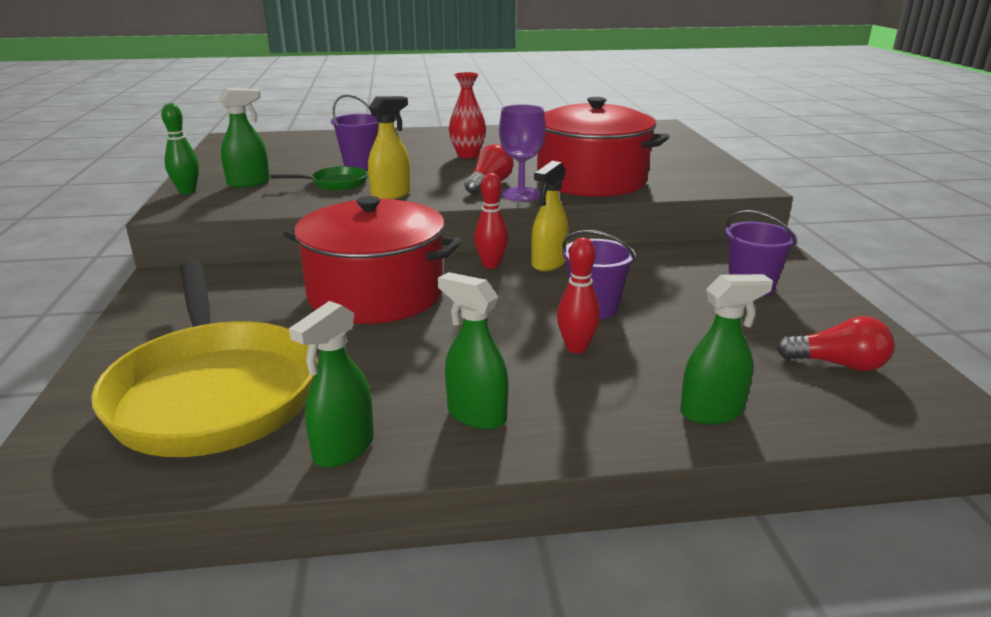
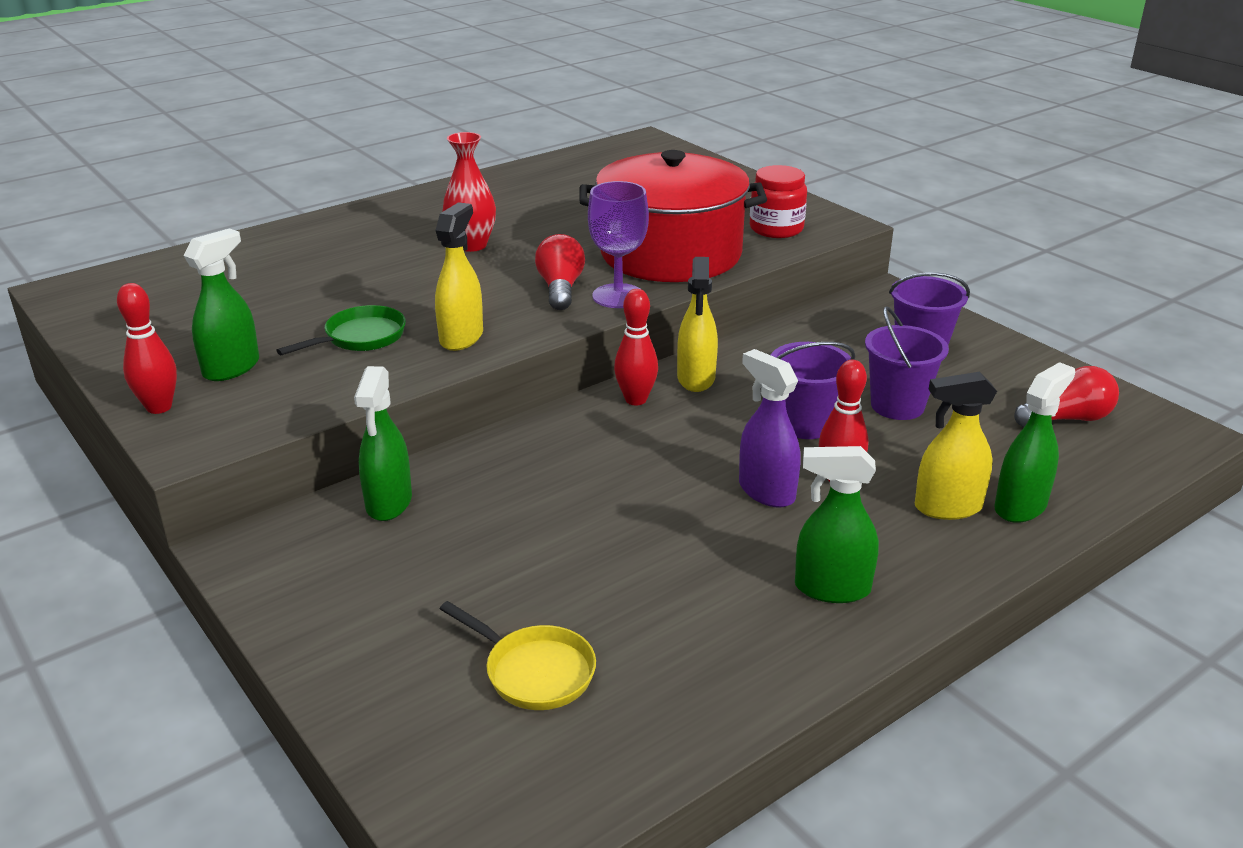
camera: 30 degrees left, 5 degrees up
yellow pan [91,259,318,457] -> yellow pan [440,601,596,710], size x0.42
green bowling pin [161,103,199,194] -> red bowling pin [117,283,177,414]
red pot [283,196,462,324] -> none
green spray bottle [289,301,374,468] -> green spray bottle moved to [354,366,412,521]
purple bucket [331,94,379,169] -> purple bucket moved to [865,306,949,420]
none -> purple spray bottle [739,349,800,508]
none -> red jar [750,165,807,238]
none -> yellow spray bottle [915,372,997,520]

